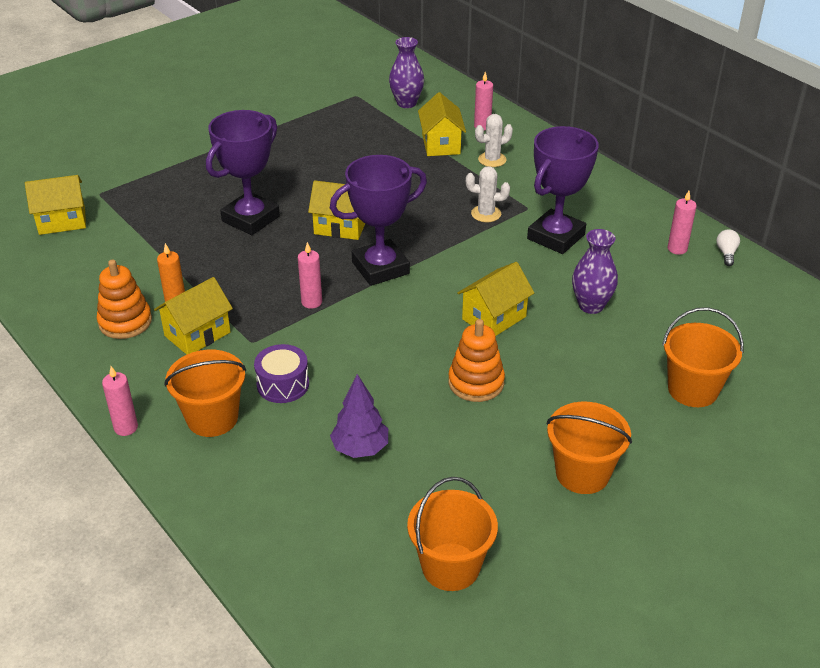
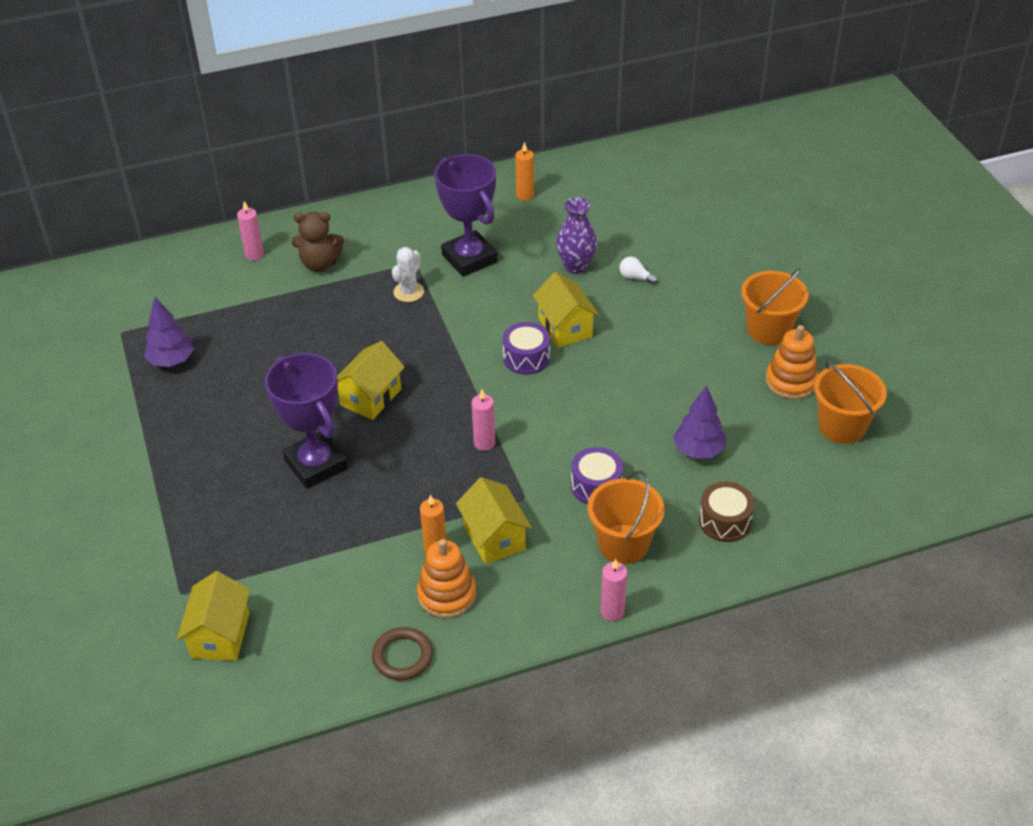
camera: 70 degrees left, 5 degrees up
purple trophy [330,155,427,286] -> none
purple vase [389,37,424,108] -> none
yellow house [418,92,466,156] -> none
orange stacking toy [448,319,505,402] -> orange stacking toy moved to [766,325,818,400]
white cactus [475,114,513,167] -> brown teddy bear [292,212,344,272]
orange bucket [662,307,744,407] -> none
pink candle [668,191,697,255] -> orange candle [515,142,534,201]
white light bulb [716,229,740,266] -> white light bulb moved to [619,257,658,284]
none -> purple tree [144,296,194,367]
none -> brown ring [372,627,433,680]
none -> purple drum [503,322,550,375]
none -> brown drum [699,482,755,542]

